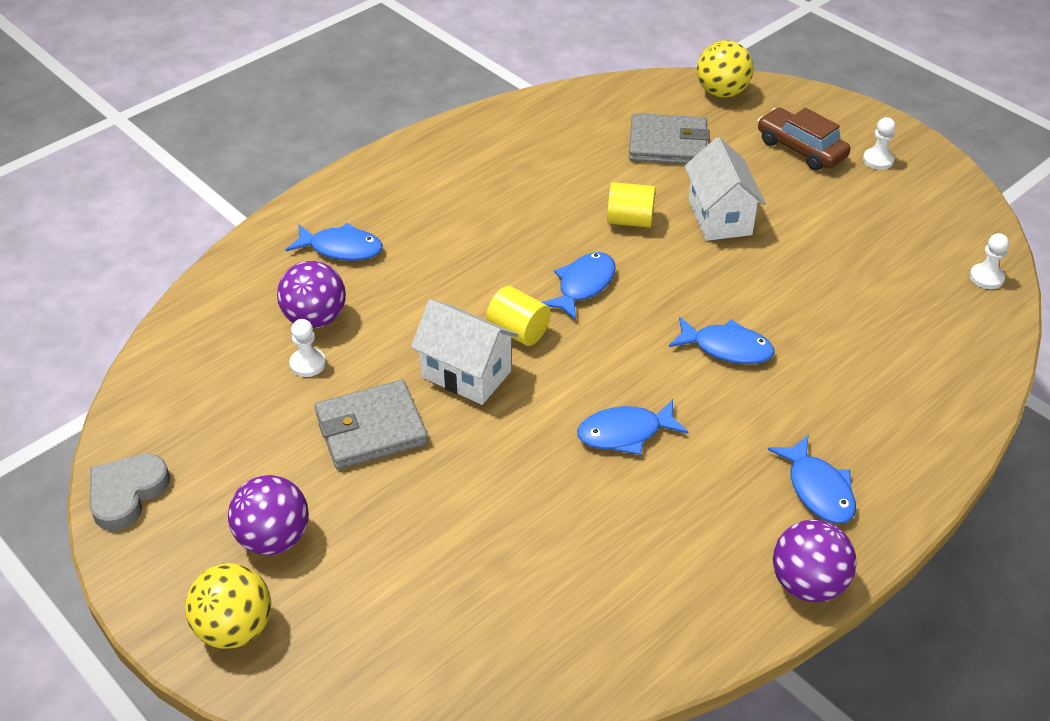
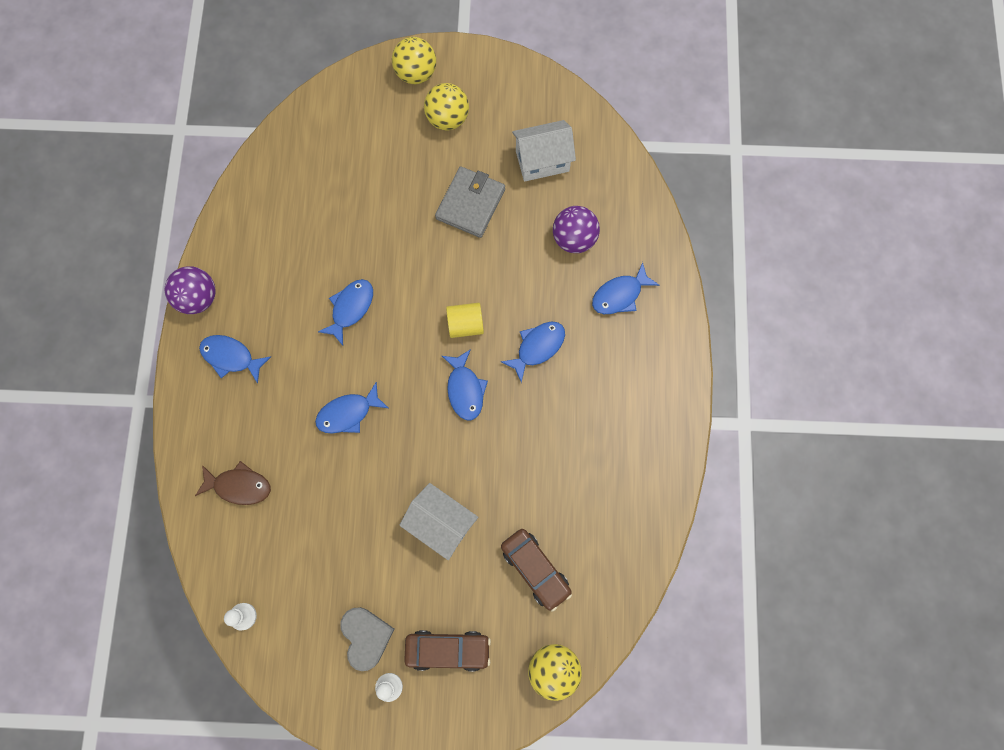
camera: 135 degrees right, 30 degrees up
grey heart [89,454,170,531] -> grey heart moved to [341,607,394,671]
purple ball [228,475,309,555] -> yellow ball [424,83,469,130]
white pawn [289,319,326,377] -> none
white house [411,299,519,405] -> white house moved to [512,120,576,182]
yellow cylinder [607,182,656,228] -> none
grey wallet [629,113,710,164] -> brown car [501,529,572,612]
none -> brown fish [195,461,271,505]
none -> blue fish [501,322,565,383]

